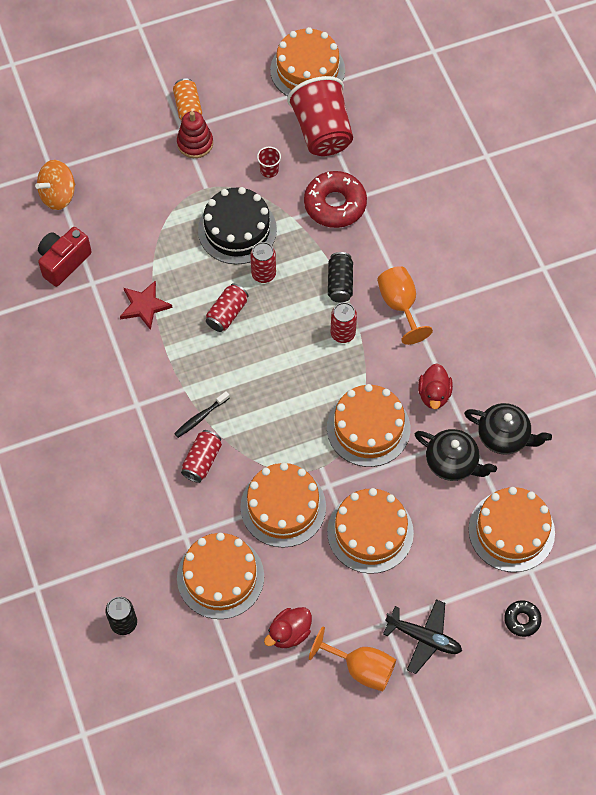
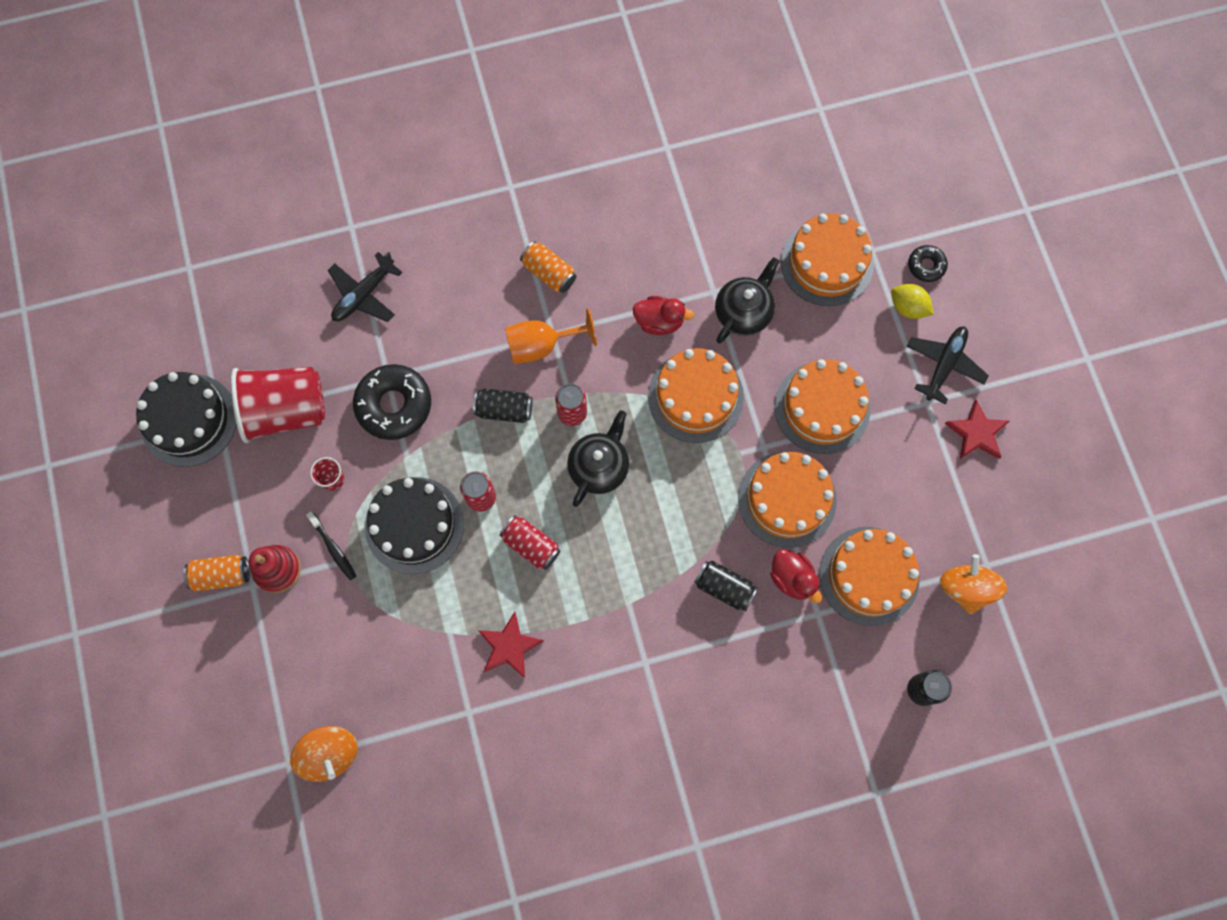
camera: 85 degrees left, 10 degrees up
red camera [38,227,92,287] -> none
black toothbrush [174,391,230,438] -> black toothbrush moved to [306,511,356,580]
red can [181,430,222,483] -> black can [694,561,758,611]
red duck [264,607,312,648] -> red duck moved to [770,549,822,604]
orange cake [270,27,345,96] -> black cake [136,372,237,467]
red donut [304,171,367,228] -> black donut [353,364,431,440]
orange goblet [309,626,396,691] -> red star [944,400,1009,459]
black teapot [464,403,552,455] -> black teapot moved to [567,410,629,507]
none -> black plane [328,251,402,322]
none -> orange can [520,241,576,293]
none -> yellow lemon [891,284,934,319]
none -> orange spinning top [940,554,1007,614]

